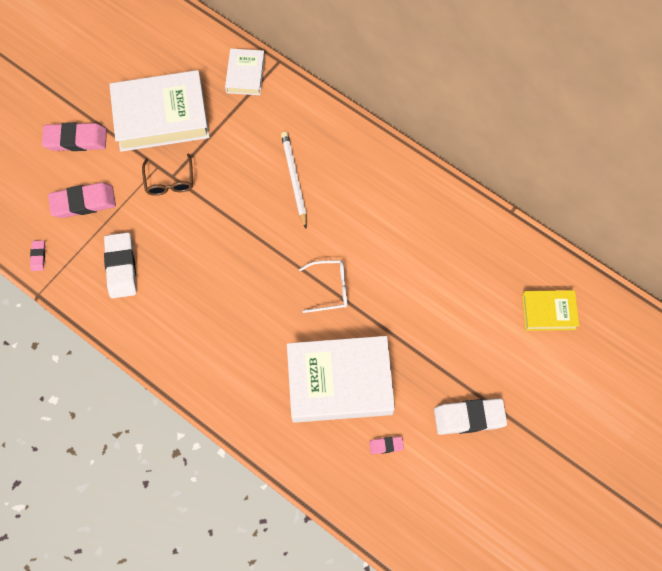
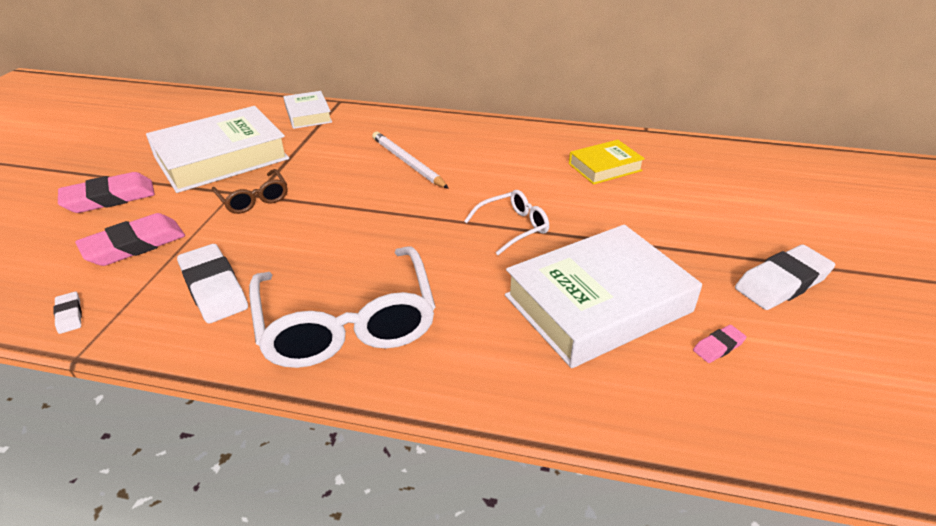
camera: 25 degrees left, 30 degrees down
pink eraser [30,240,45,271] -> white eraser [53,292,82,334]
yellow book [522,290,579,331] -> yellow book moved to [569,140,645,185]
none -> white glasses [249,246,436,368]

